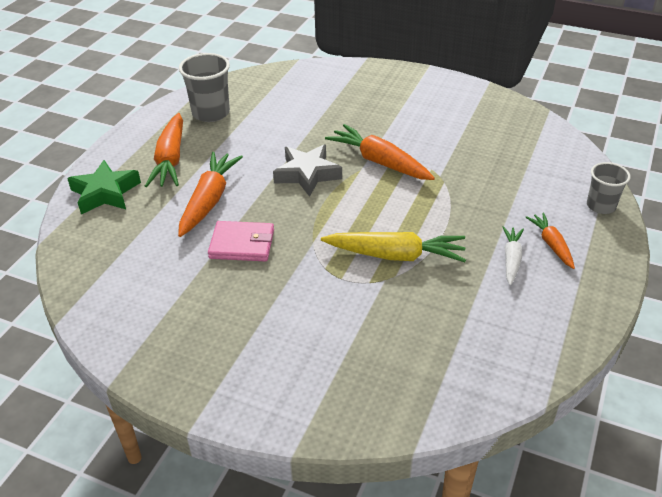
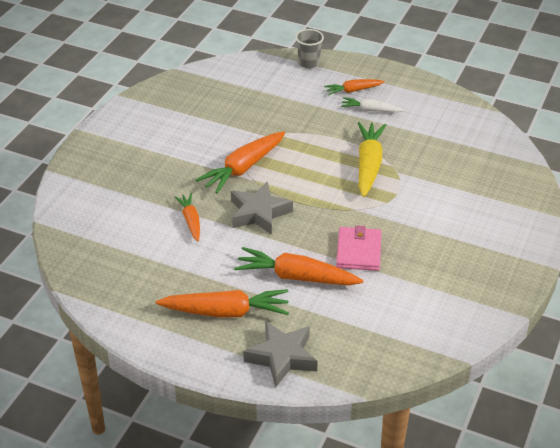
camera: 90 degrees left, 0 degrees up
green star [67,160,141,214] -> grey star [243,321,317,387]
grey cup [179,53,230,122] -> none
none -> orange carrot [175,193,200,241]

